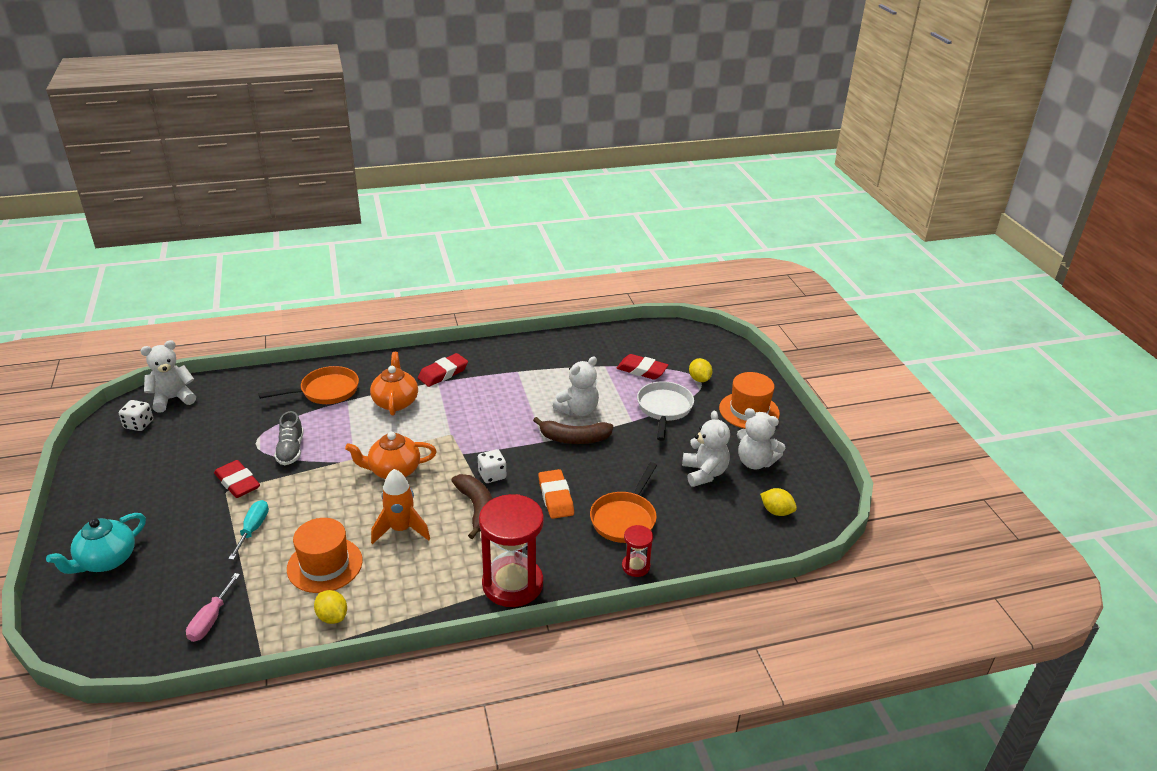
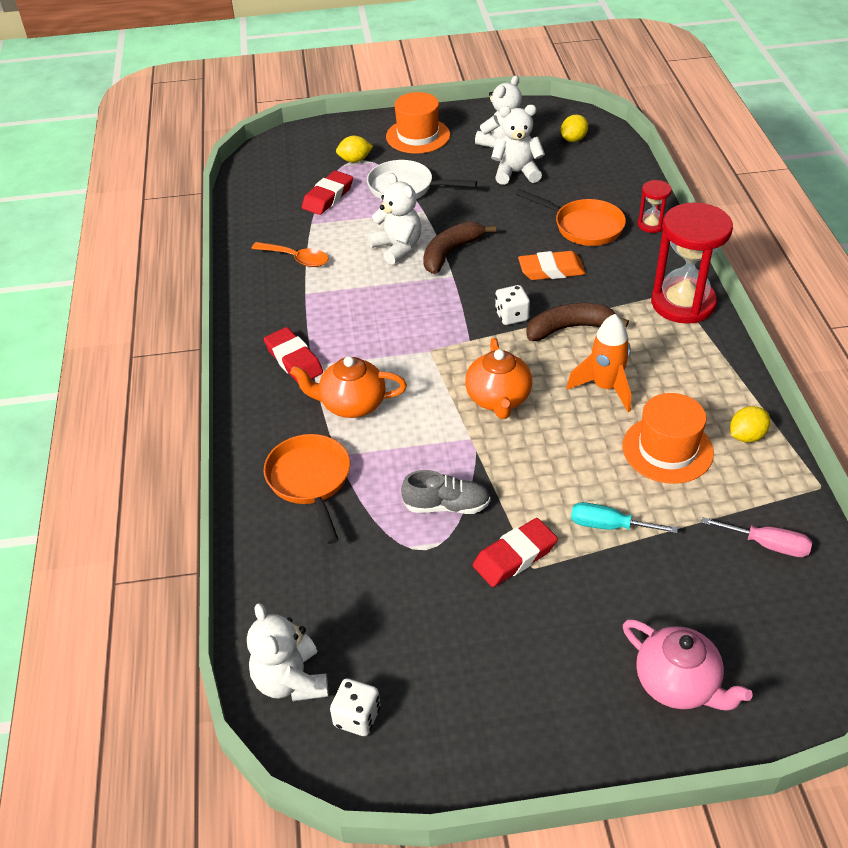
camera: 80 degrees left, 10 degrees up
turquoise teapot [46,513,146,574] -> pink teapot [623,619,753,710]
brown banana [533,417,613,444] -> brown banana turned 150 degrees counterclockwise [423,221,496,274]
none -> orange spoon [251,242,329,267]

